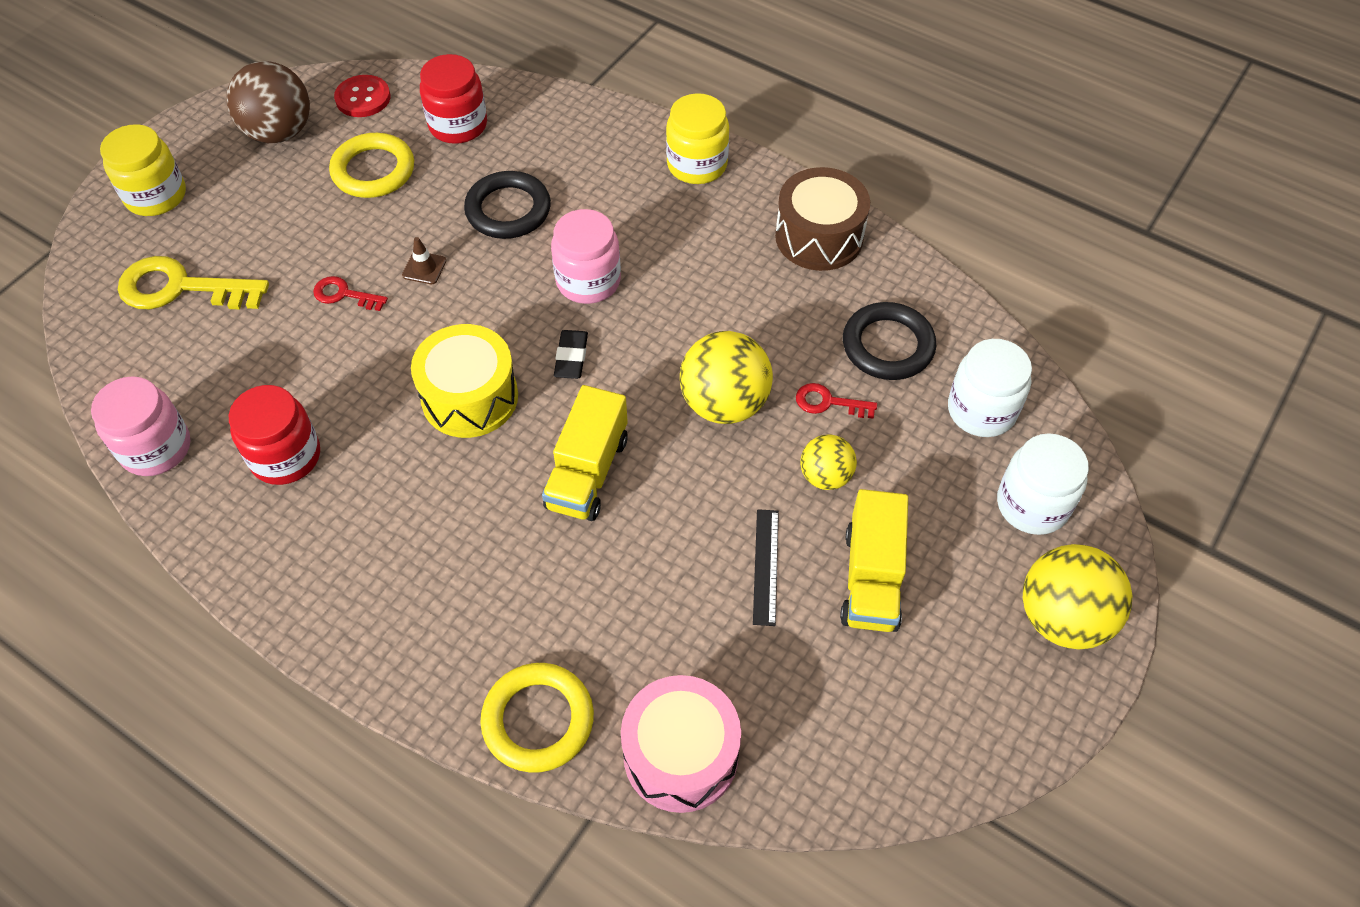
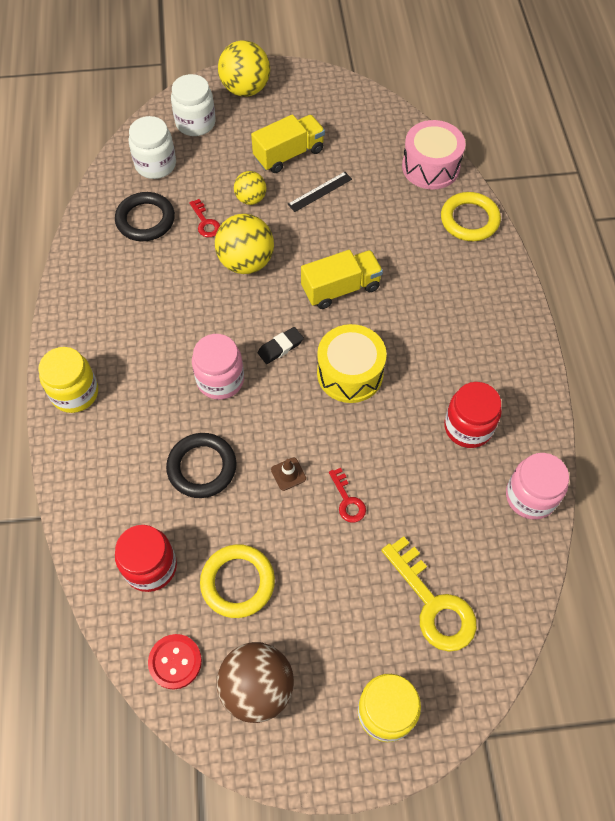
camera: 130 degrees left, 5 degrees up
brown drum [775,167,870,271] -> none

